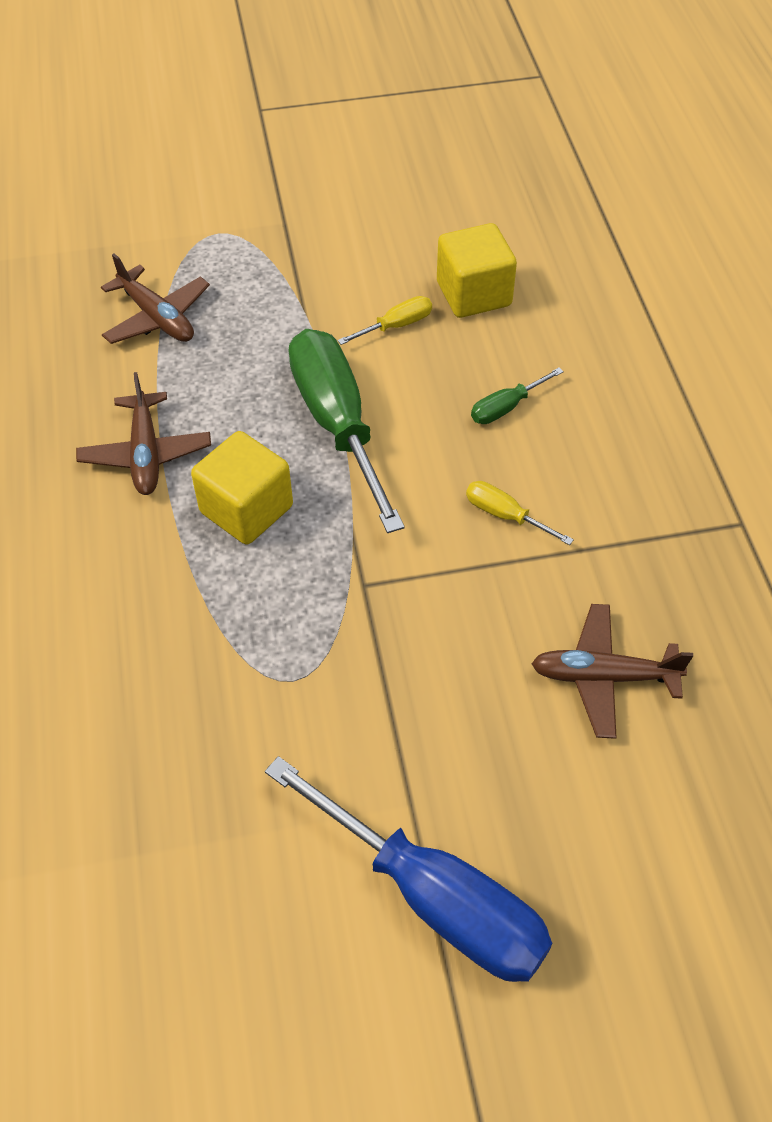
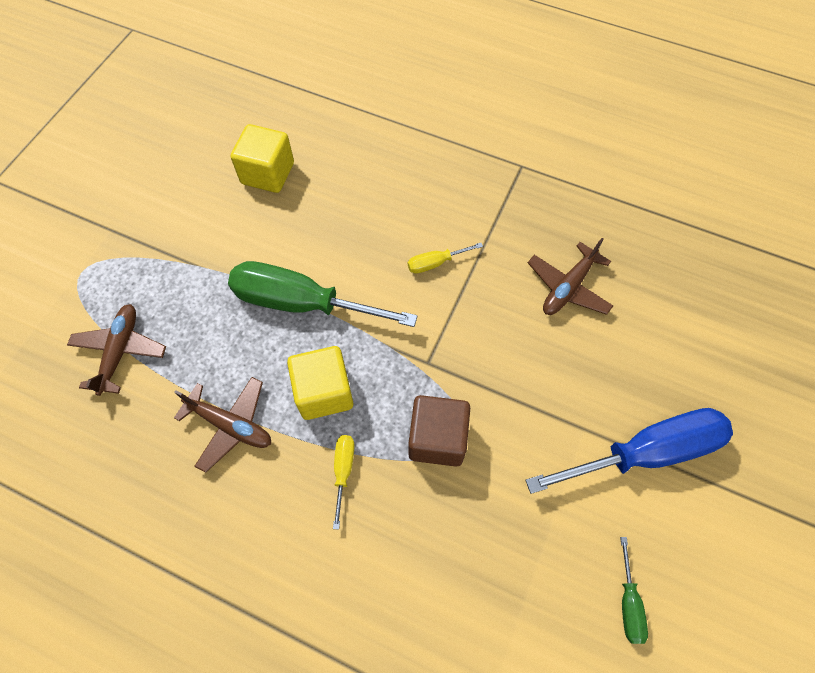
camera: 55 degrees left, 10 degrees up
brown plane [101,253,210,344] -> brown plane turned 75 degrees counterclockwise [67,304,166,396]
yellow screwdriver [338,296,432,345] -> yellow screwdriver moved to [333,435,355,530]
green screwdriver [471,367,564,424] -> green screwdriver moved to [620,537,648,644]
none -> brown cube [408,395,470,467]

